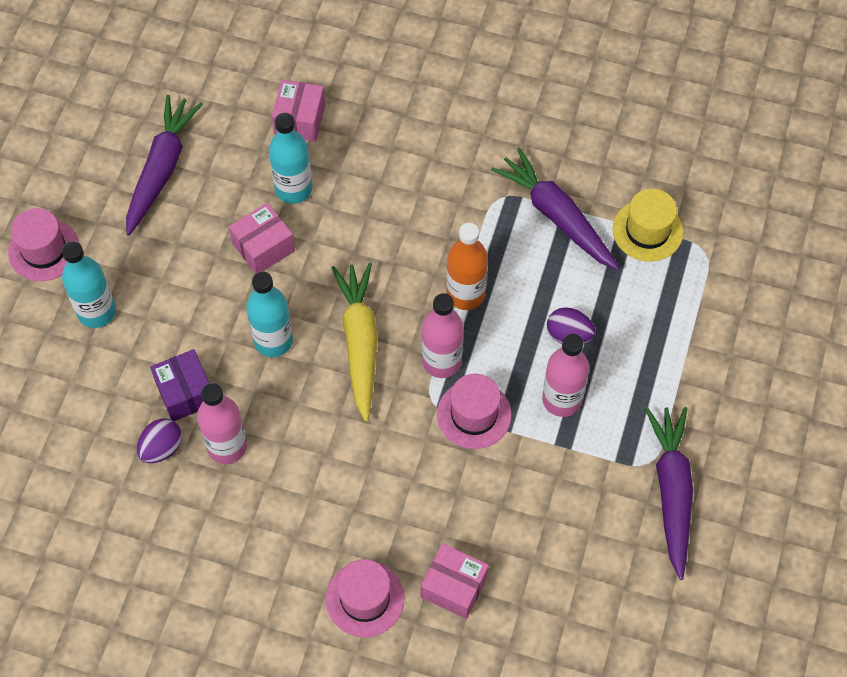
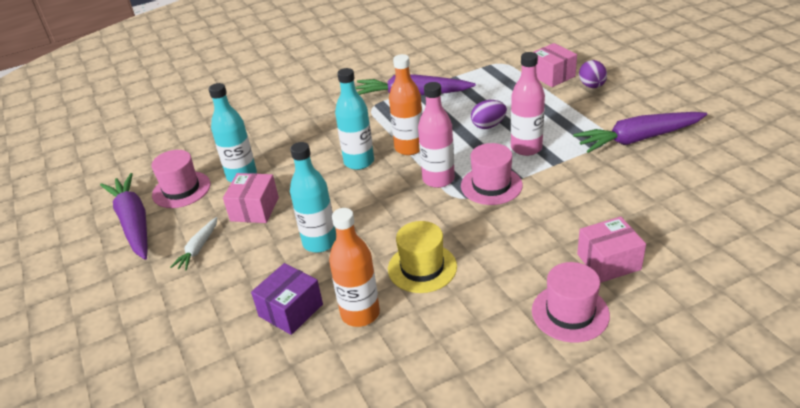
camera: 40 degrees left, 25 degrees down
pink hat [8,208,79,281] -> pink hat moved to [152,150,210,208]
turquoise bottle [62,241,116,328] -> turquoise bottle moved to [335,68,374,170]
purple egg [137,418,182,463] -> purple egg moved to [579,60,607,88]
purple box [150,349,209,421] -> purple box turned 75 degrees counterclockwise [251,263,323,335]
pink bottle [197,383,247,464] -> orange bottle [329,208,380,327]
pink box [272,80,325,142] -> pink box moved to [534,43,577,87]
yellow carrot [332,263,378,422] -> none
yellow hat [613,189,683,262] -> yellow hat moved to [388,221,457,293]
purple carrot [645,407,693,580] -> purple carrot turned 60 degrees counterclockwise [573,112,707,153]
none -> white carrot [170,217,217,271]

